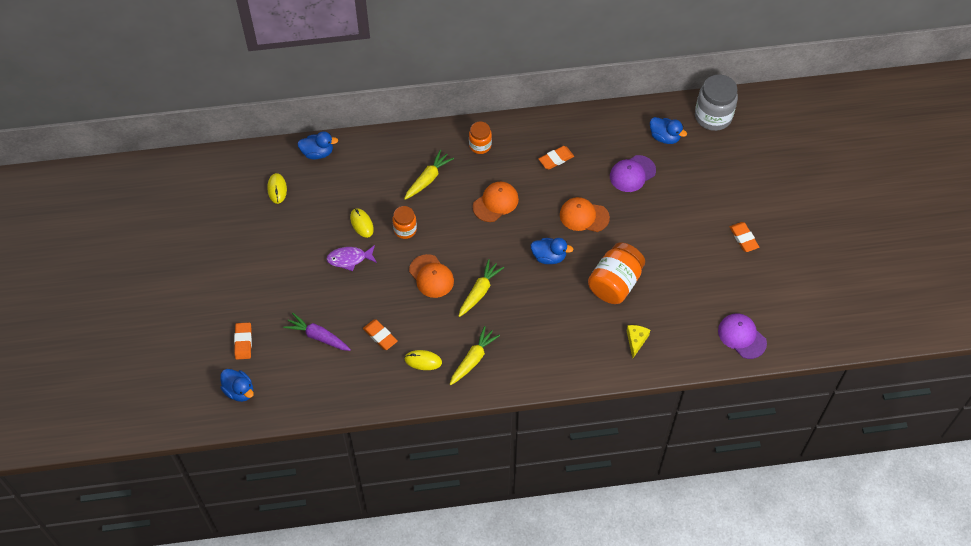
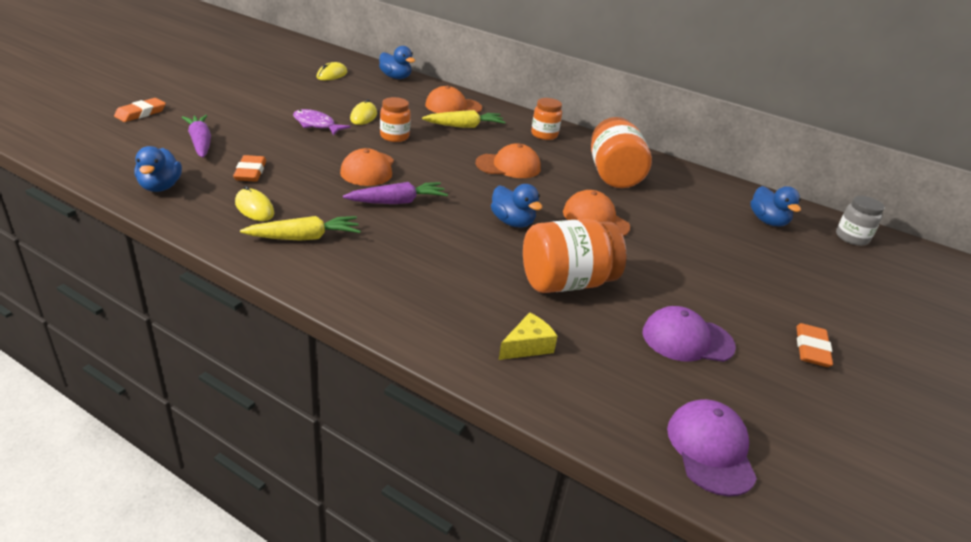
camera: 35 degrees right, 25 degrees down
blue duck [220,369,254,402] -> blue duck moved to [135,146,182,192]
yellow carrot [459,259,504,317] -> purple carrot [343,182,448,204]
orange eraser [539,146,574,170] -> orange jar [591,117,652,188]
purple cap [610,155,656,192] -> purple cap moved to [643,306,736,362]
grey jar [695,75,738,131] -> grey jar [836,196,885,246], size x0.58
none -> orange cap [425,86,482,113]

